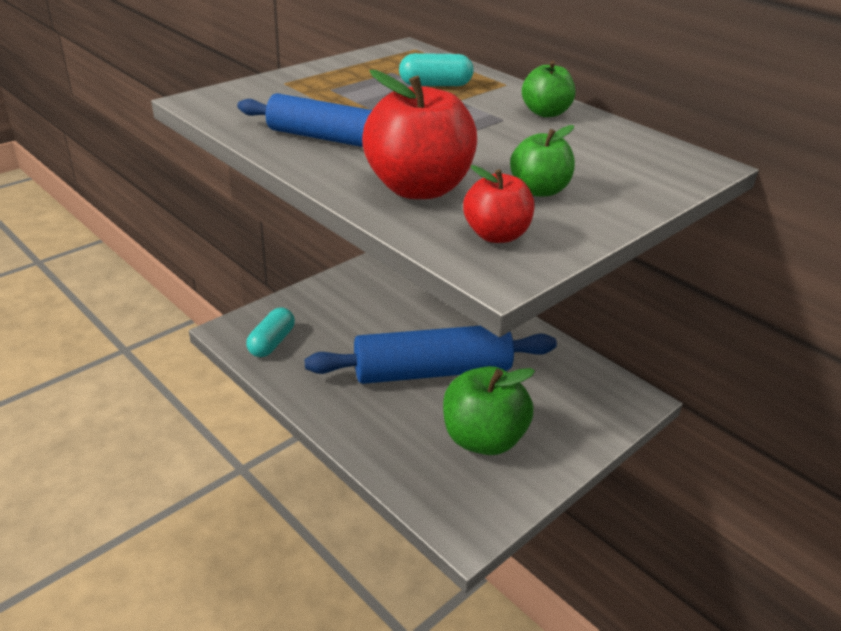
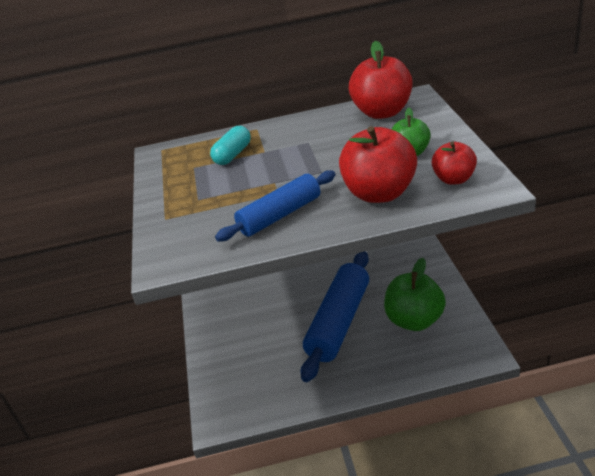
camera: 50 degrees left, 0 degrees up
turquoise capsule [246,307,295,357] -> none
green apple [522,61,575,117] -> none
none -> red apple [349,41,413,119]

